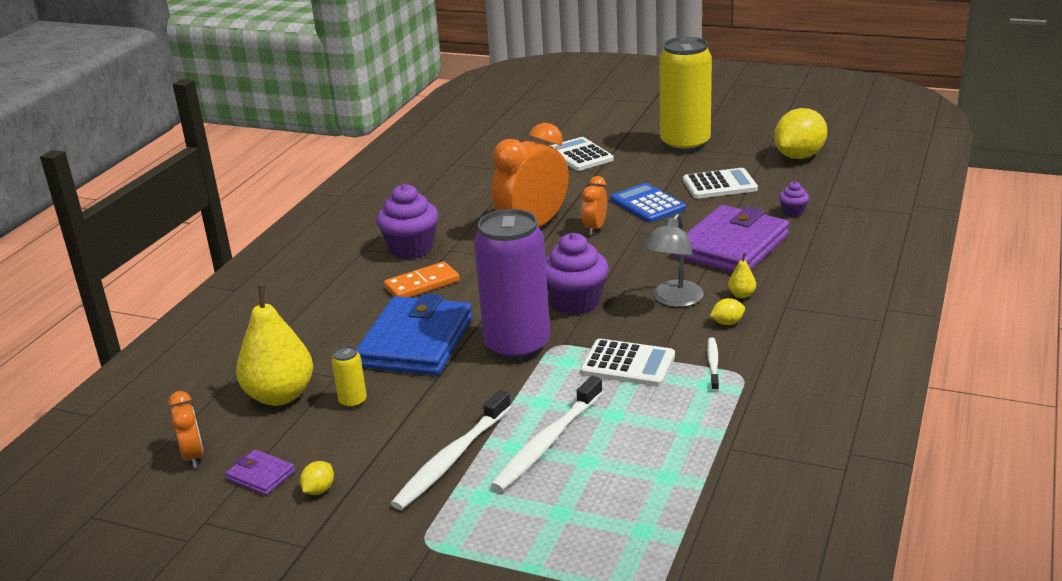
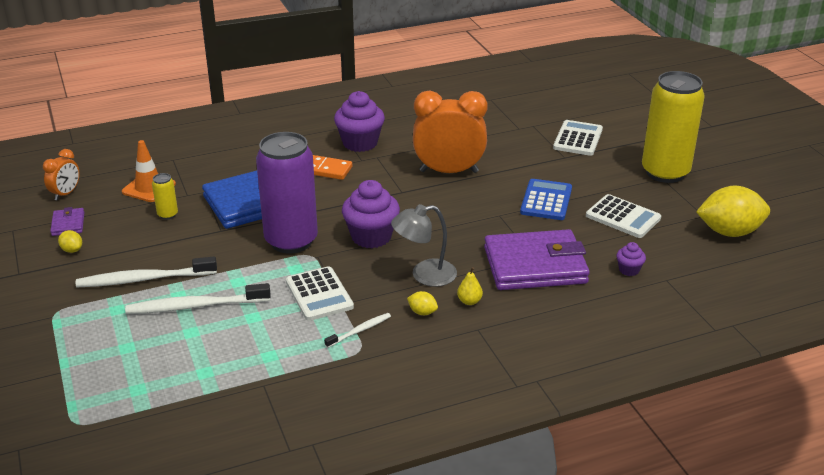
camera: 45 degrees right, 5 degrees up
yellow pear [236,284,313,406] -> orange traffic cone [122,140,176,202]
yellow lemon [300,461,334,495] -> yellow lemon turned 60 degrees clockwise [58,230,82,253]
orange clock [582,176,607,235] -> none

